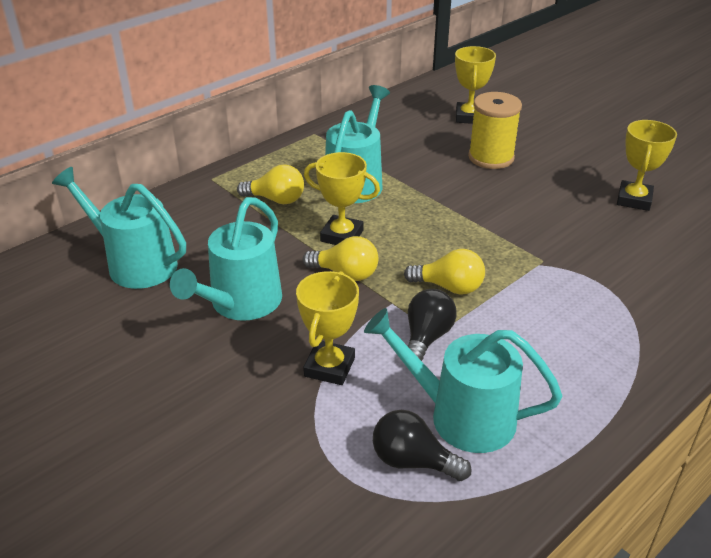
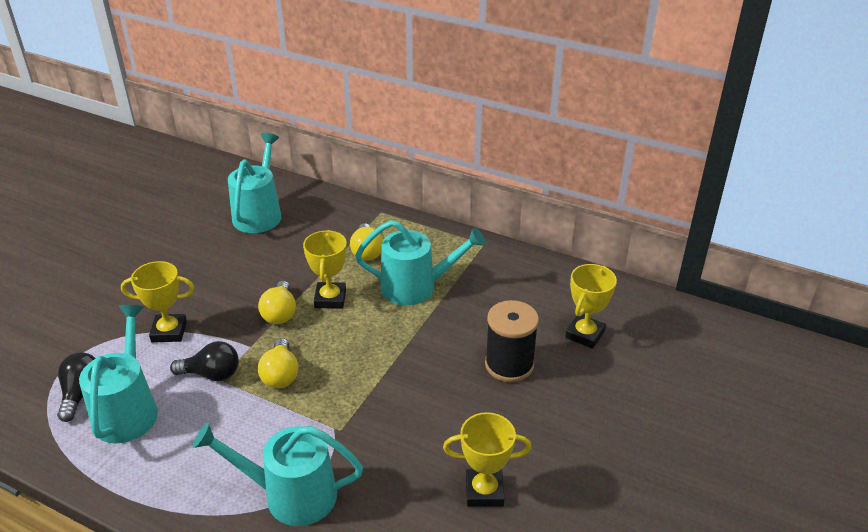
camera: 70 degrees right, 0 degrees up
turquoise watering can [170,197,282,321] -> turquoise watering can moved to [193,423,363,526]
yellow trophy [455,46,496,124] -> yellow trophy turned 45 degrees counterclockwise [565,264,617,349]
yellow spool [468,92,522,169] -> black spool [485,300,539,382]

